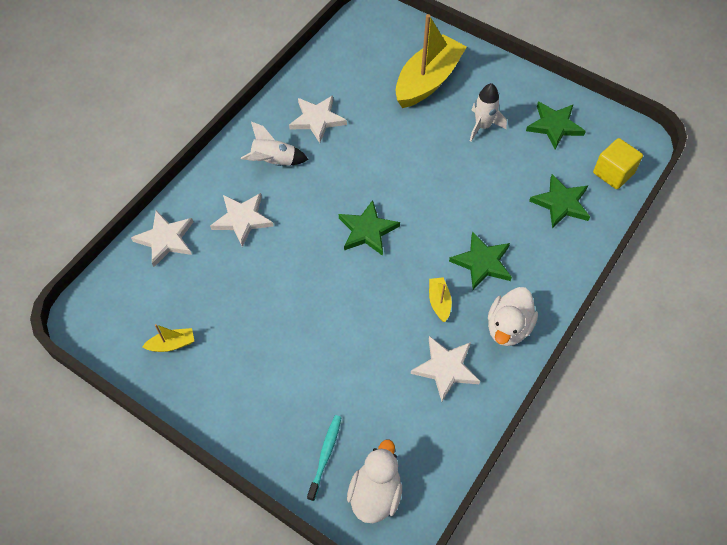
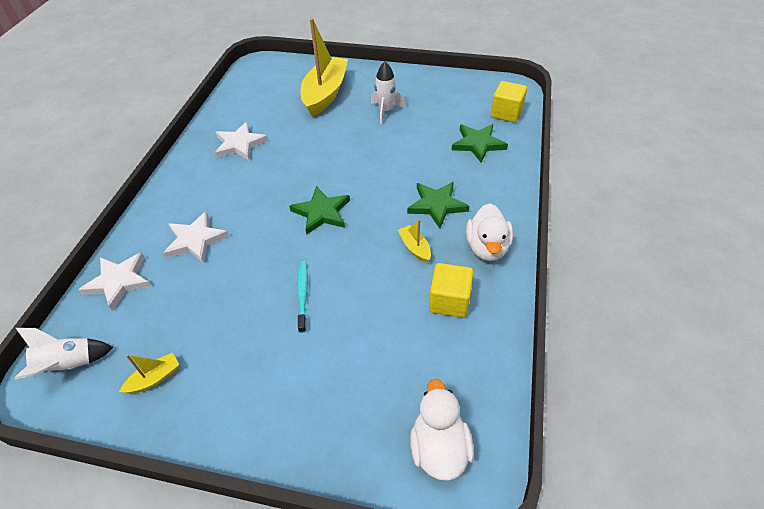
camera: 20 degrees left, 10 degrees down
white rocket [241,122,309,166] -> white rocket moved to [14,328,114,380]
turquoise toothbrush [307,415,342,501] -> turquoise toothbrush moved to [297,261,308,333]
white star [411,336,480,401] -> yellow cube [429,263,473,318]
green star [526,102,586,149] -> none

